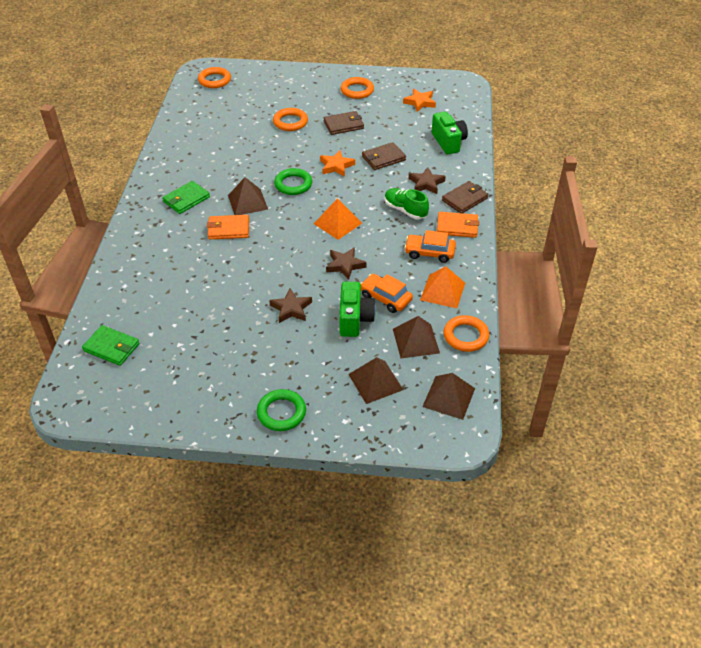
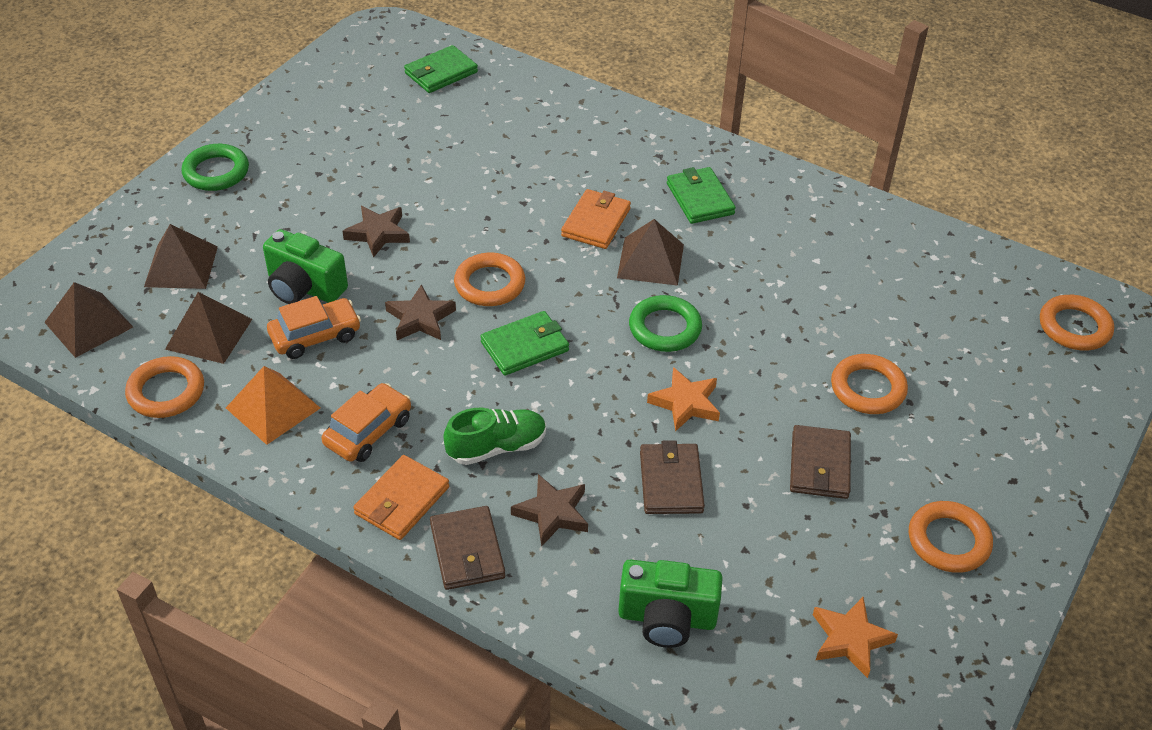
camera: 115 degrees right, 0 degrees up
orange pyramid [314,198,362,240] -> green wallet [481,311,569,375]
none -> orange ring [454,253,525,306]

